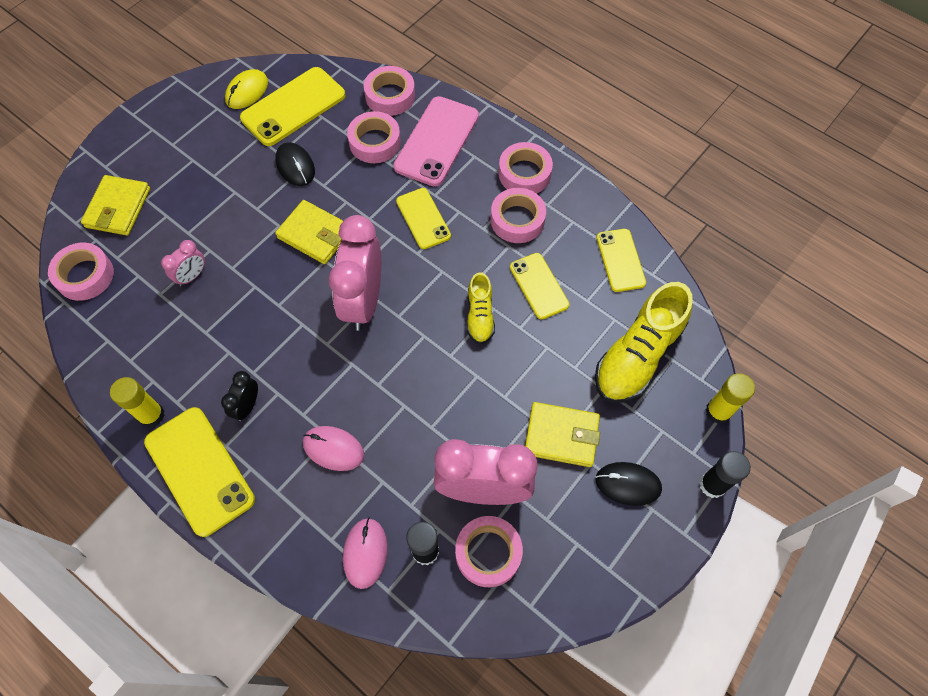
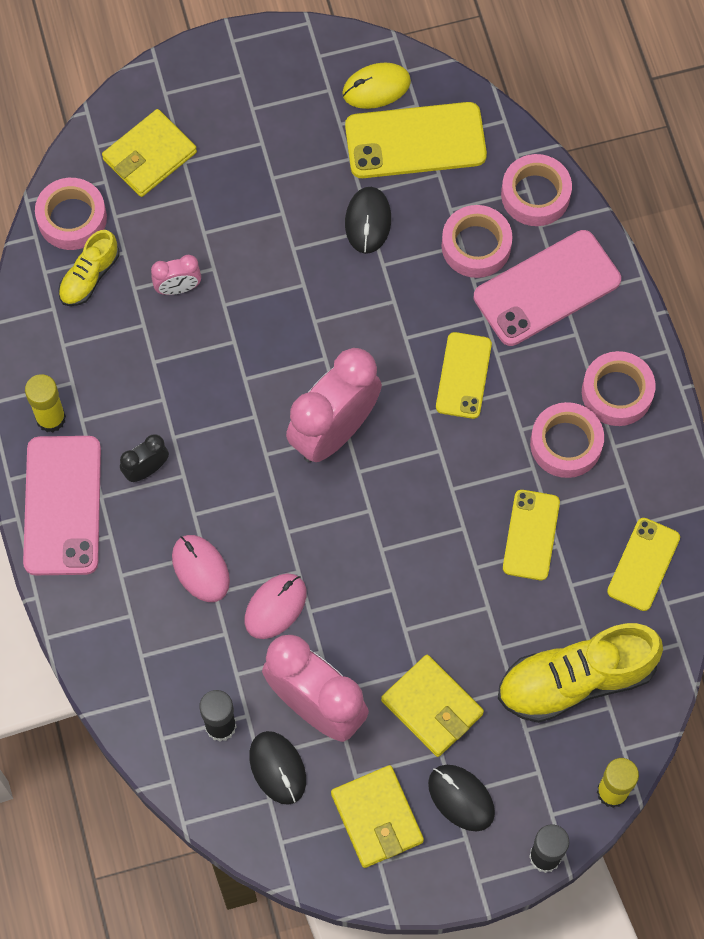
camera: 35 degrees right, 5 degrees up
yellow phone [144,407,255,537] -> pink phone [23,436,101,575]
yellow wallet [275,200,343,264] -> yellow wallet moved to [331,765,424,868]
pink mouse [343,517,388,589] -> pink mouse moved to [245,574,307,639]
pink tape [455,516,523,587] -> black mouse [249,731,306,805]
yellow shoe [467,272,495,344] -> yellow shoe moved to [58,230,119,306]

